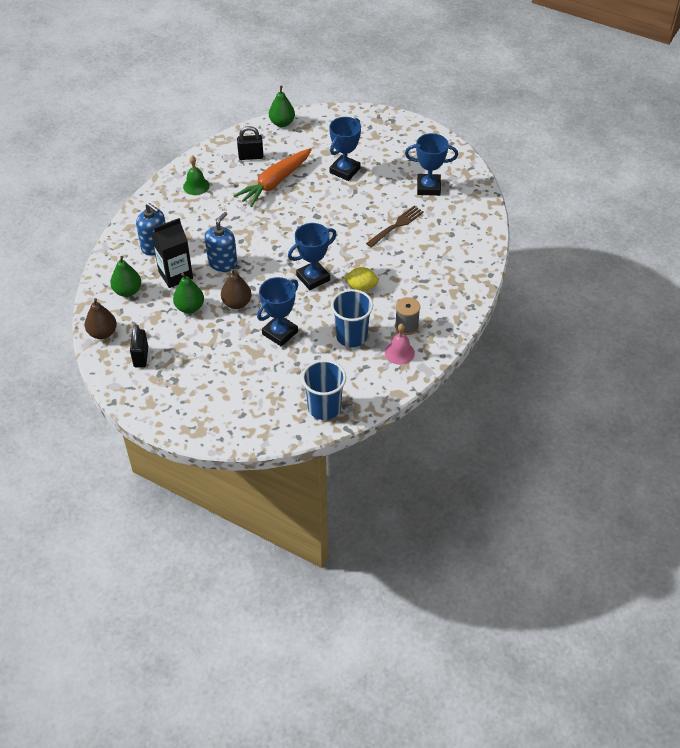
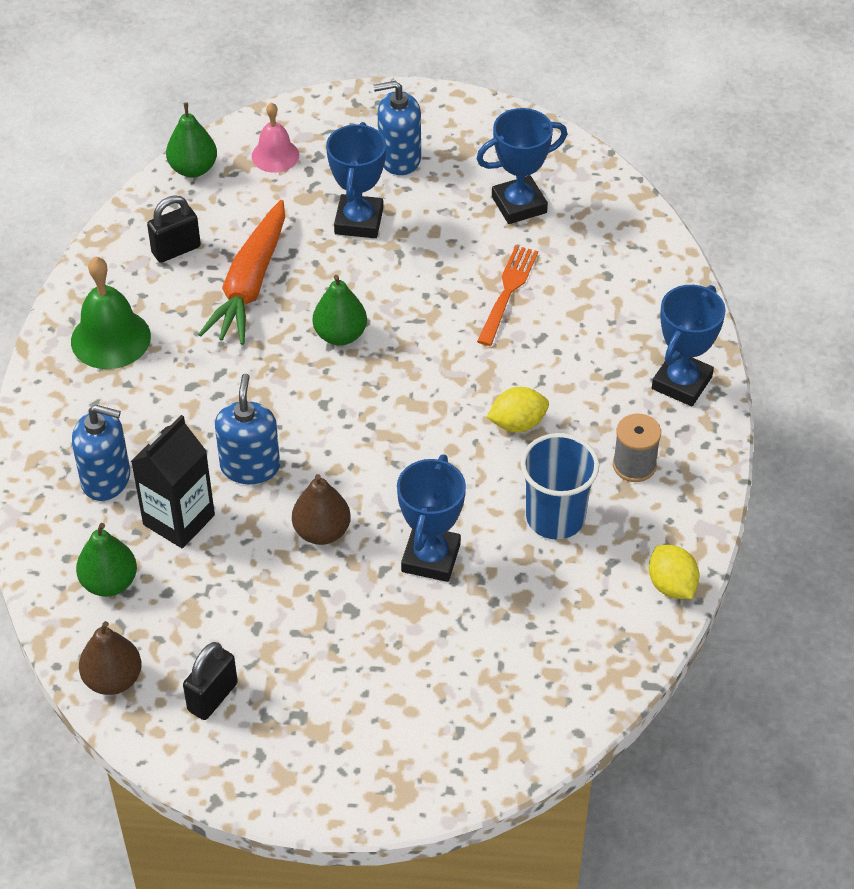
camera: 25 degrees left, 0 degrees up
black padlock [130,324,148,367] -> black padlock turned 60 degrees clockwise [183,642,238,720]
green pear [173,273,204,313] -> green pear moved to [313,275,367,346]
green bell [183,156,210,195] -> green bell [71,257,151,369], size x1.55
blue trophy [288,223,337,290] -> blue trophy moved to [652,285,726,406]
blue cup [302,360,346,420] -> none
brown fork [366,206,424,248] -> orange fork [477,246,538,346]
pink bell [385,324,415,365] -> pink bell moved to [252,102,299,173]
none -> blue soap dispenser [373,81,421,175]
none -> yellow lemon [649,545,699,599]

